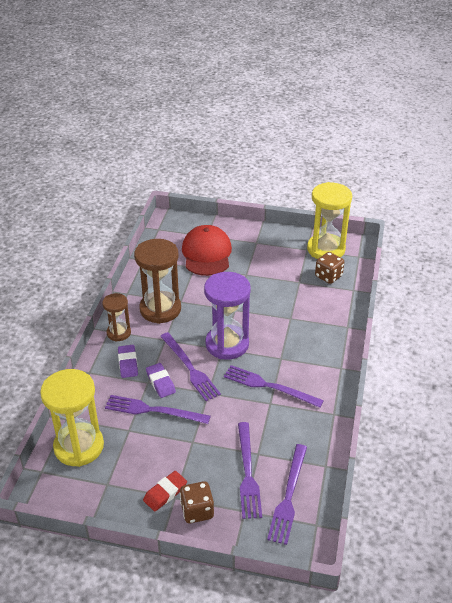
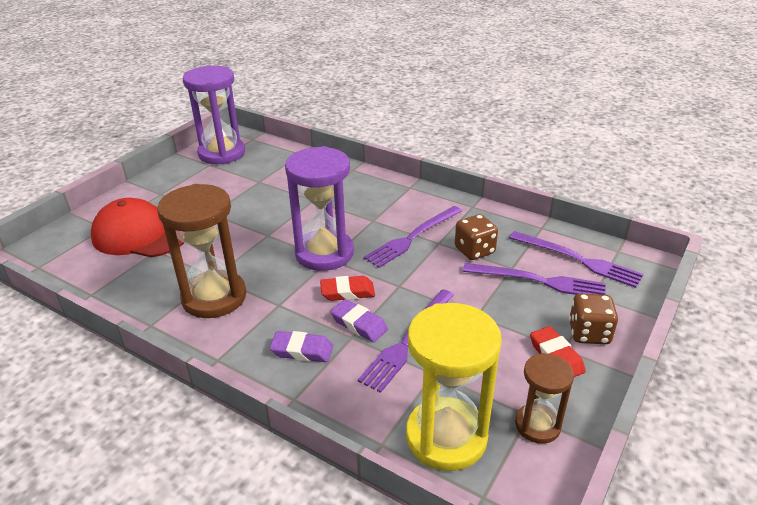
camera: 70 degrees left, 5 degrees down
brown hourglass [102,293,131,342] -> brown hourglass moved to [515,353,574,444]
purple eraser [146,363,176,398] -> purple eraser turned 45 degrees clockwise [330,299,388,342]
purple fork [160,332,221,401] -> red eraser [320,276,375,301]
yellow hourglass [307,182,352,259] -> purple hourglass [183,66,245,164]
brown dice [315,252,344,284] -> brown dice moved to [455,214,498,260]

